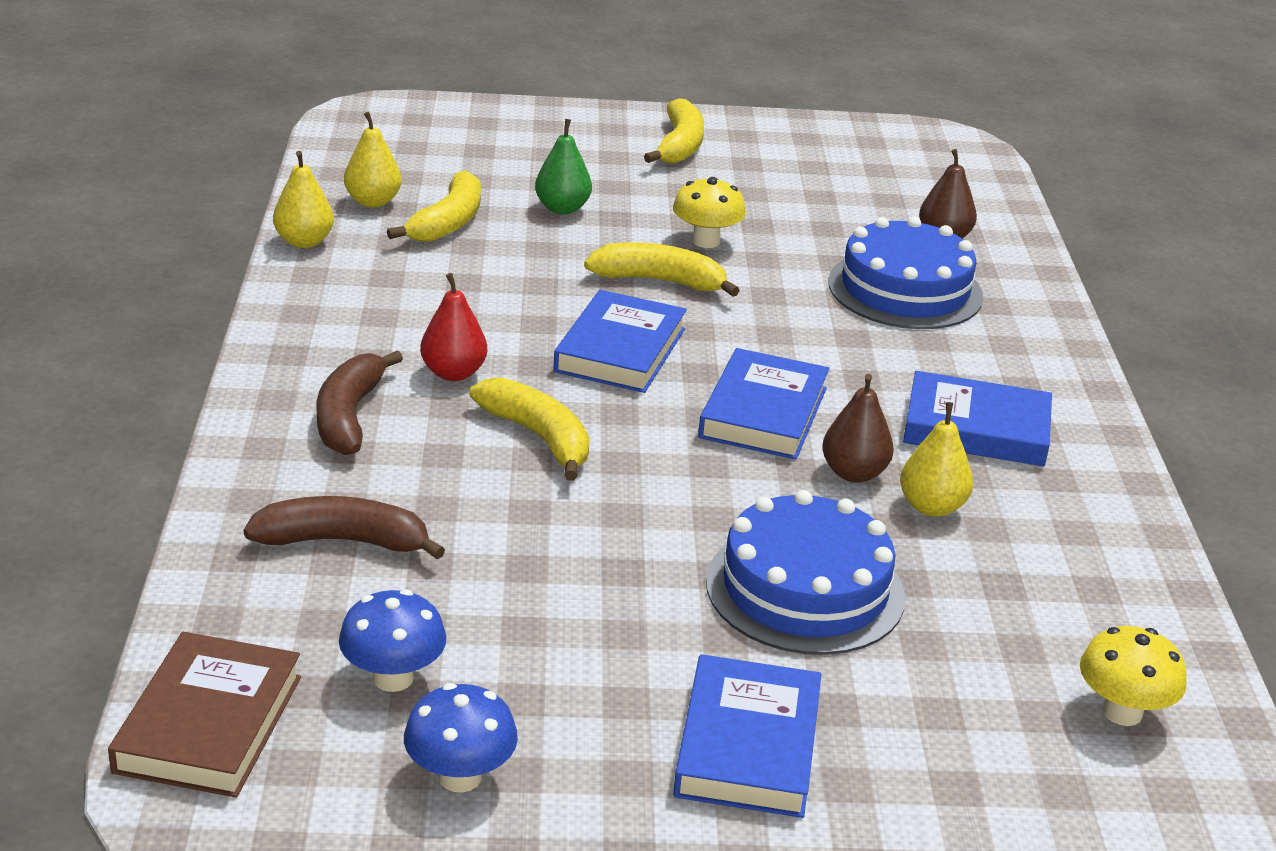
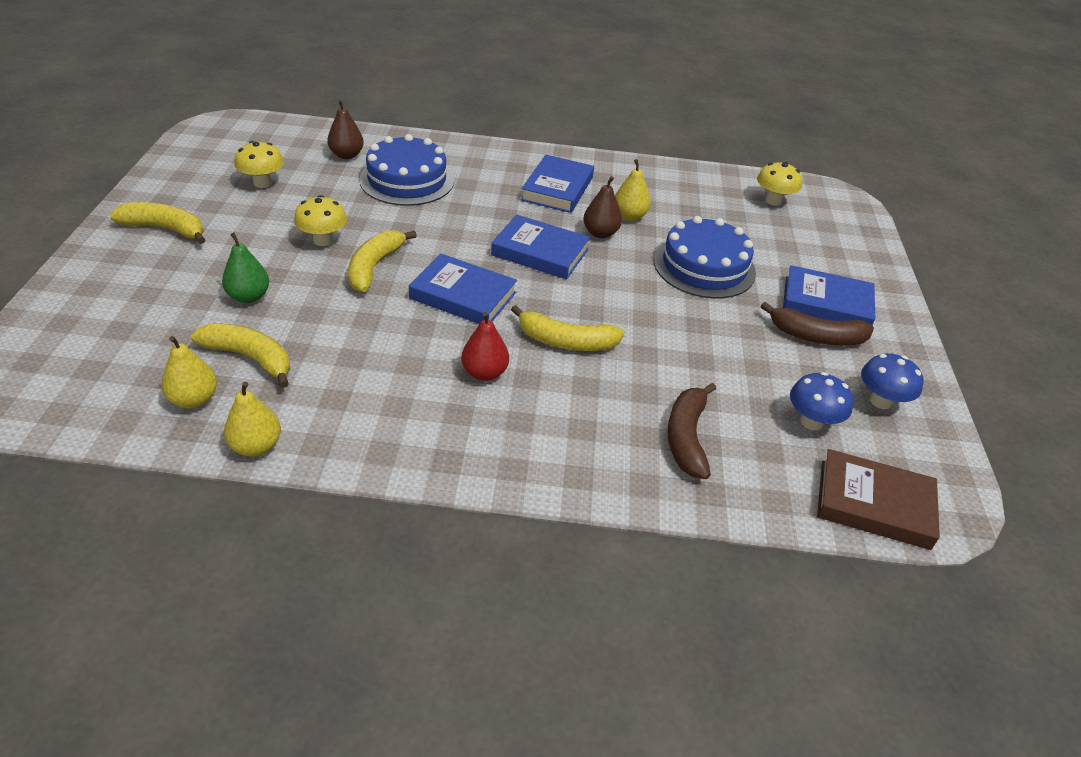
camera: 85 degrees left, 10 degrees up
brown banana [317,350,403,455] -> brown banana moved to [761,302,874,346]
yellow banana [470,377,590,480] -> yellow banana turned 135 degrees counterclockwise [511,305,624,351]
none -> yellow mushroom [234,141,284,188]

